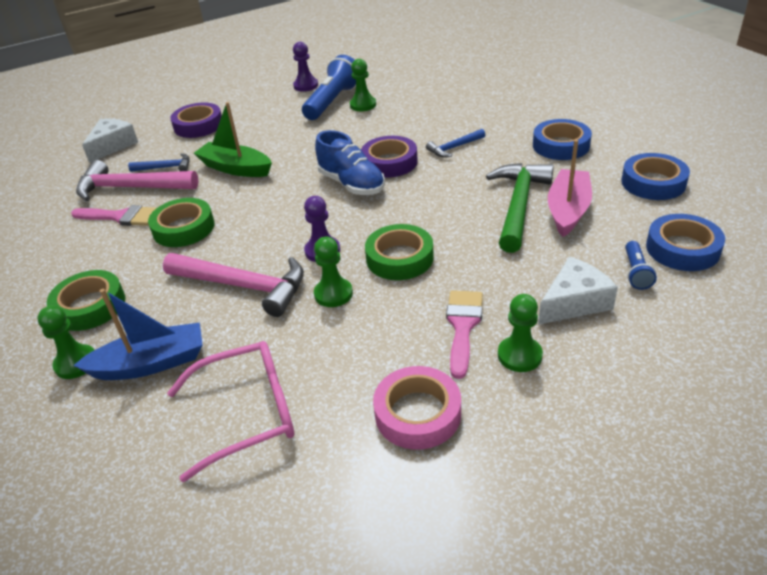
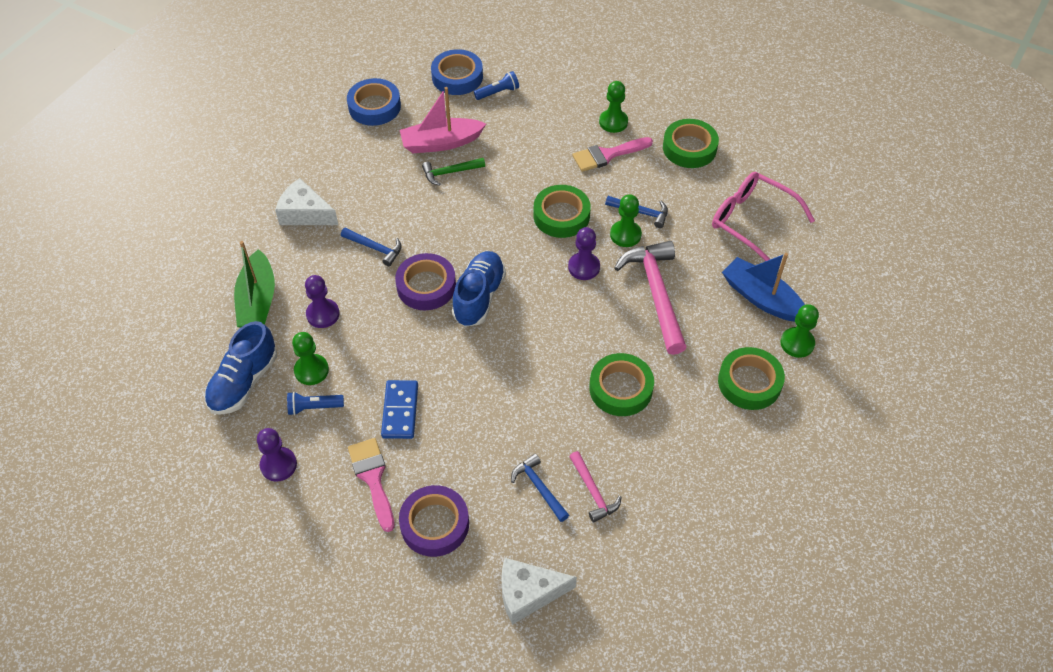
camera: 125 degrees left, 15 degrees up
pink brush [71,205,156,226] -> pink brush moved to [348,438,395,532]
pink hammer [76,160,199,201] -> pink hammer [569,451,622,523], size x0.52
green boat [194,102,272,177] -> green boat moved to [234,241,275,328]
blue flashlight [302,55,356,120] -> blue flashlight [287,392,344,415], size x0.50
pink tape [373,366,461,450] -> green tape [663,119,719,168]
green hammer [486,163,554,253] -> green hammer [422,158,485,186], size x0.52
blue tape [533,119,592,160] -> none
white cheese [538,257,618,325] -> white cheese moved to [275,178,338,225]
none -> blue shoe [204,321,277,415]
none -> purple pawn [305,275,340,328]
none -> blue domino [381,380,418,439]
none -> blue hammer [605,196,668,228]

